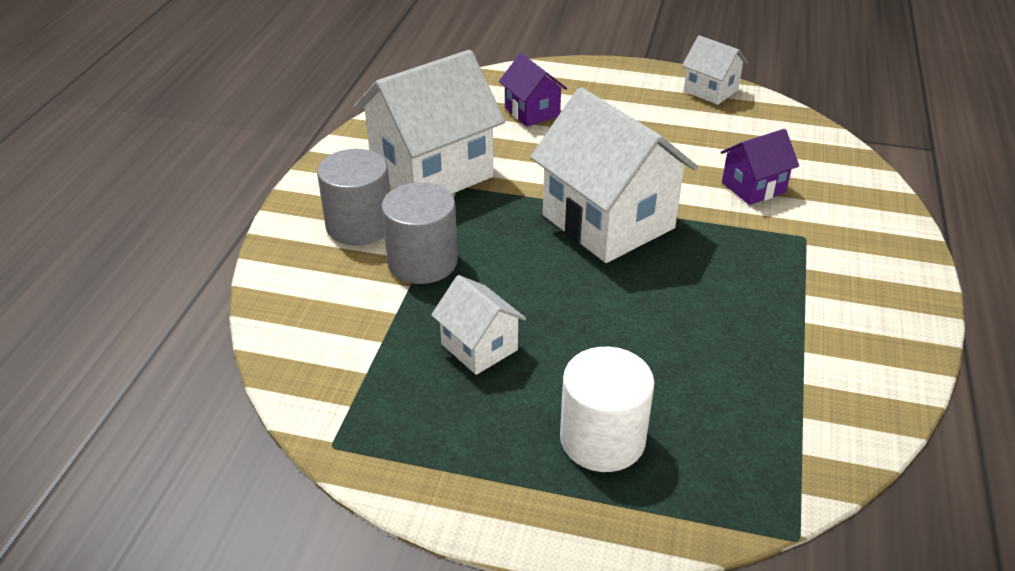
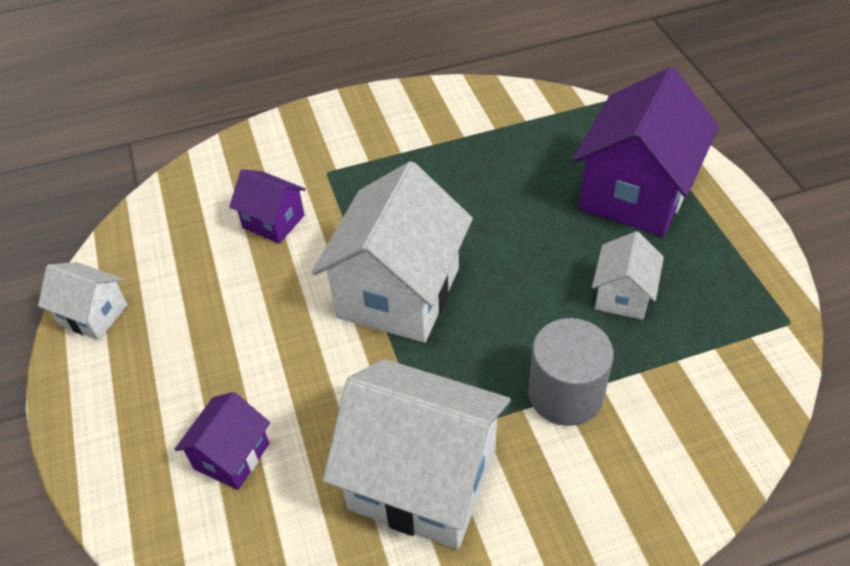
camera: 120 degrees left, 10 degrees up
grey cylinder [317,149,390,246] -> none
white cylinder [560,347,654,472] -> purple house [572,67,719,237]
white house [682,35,748,105] -> white house turned 75 degrees counterclockwise [38,262,128,340]

